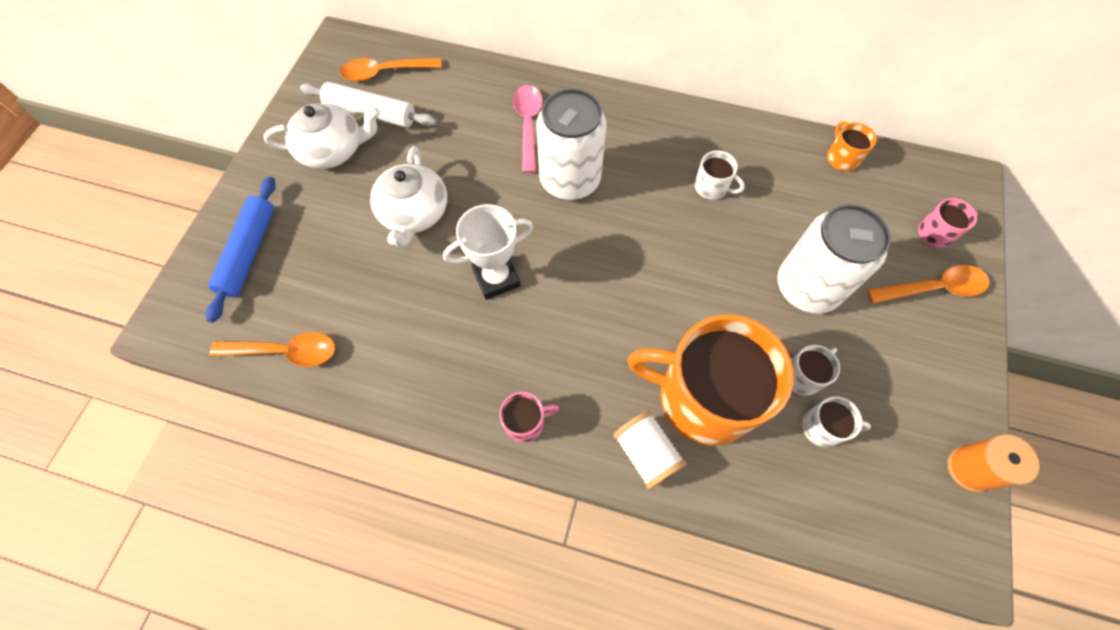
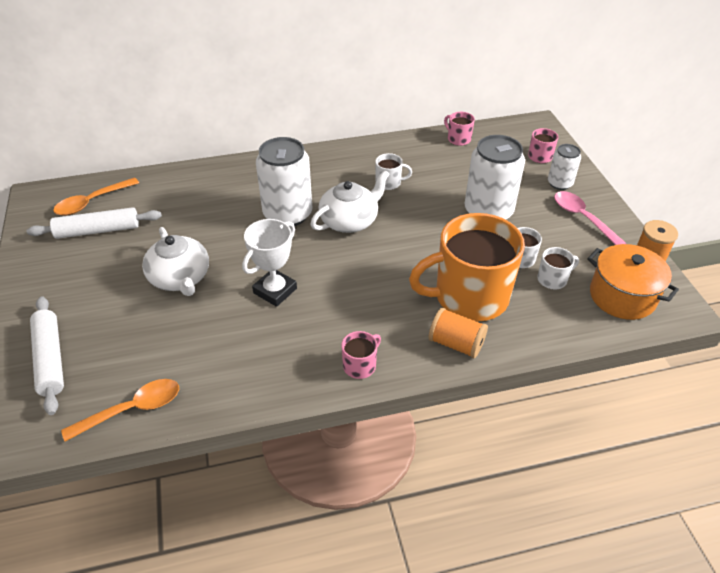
camera: 30 degrees left, 20 degrees down
blue rolling pin [206,177,276,323] -> white rolling pin [30,296,64,415]
white teapot [264,103,380,169] -> white teapot moved to [311,170,390,233]
pink spoon [513,85,543,173] -> pink spoon moved to [554,191,627,245]
white spool [613,410,687,489] -> orange spool [429,308,488,358]
orange mug [827,121,877,171] -> pink mug [444,112,475,146]
orange spoon [867,265,989,304] -> white can [548,144,581,190]
none -> orange pot [587,244,679,320]

